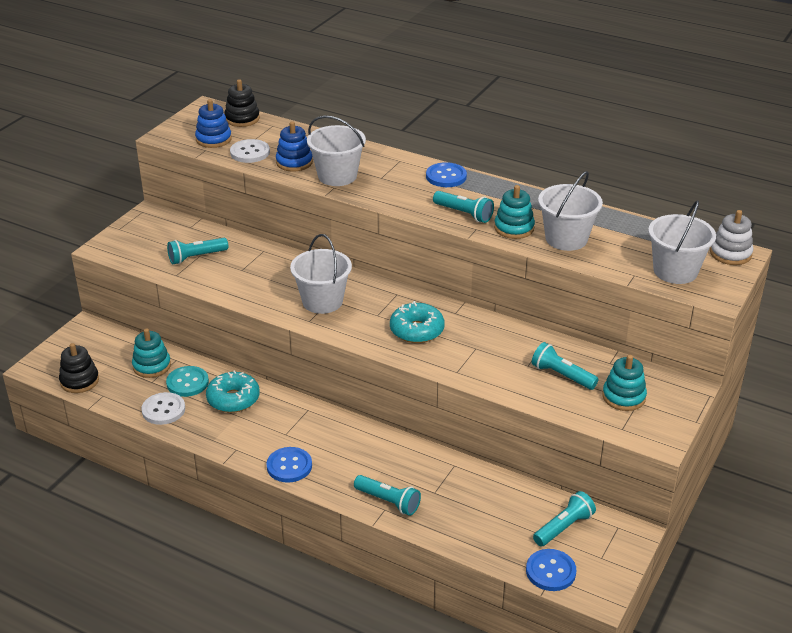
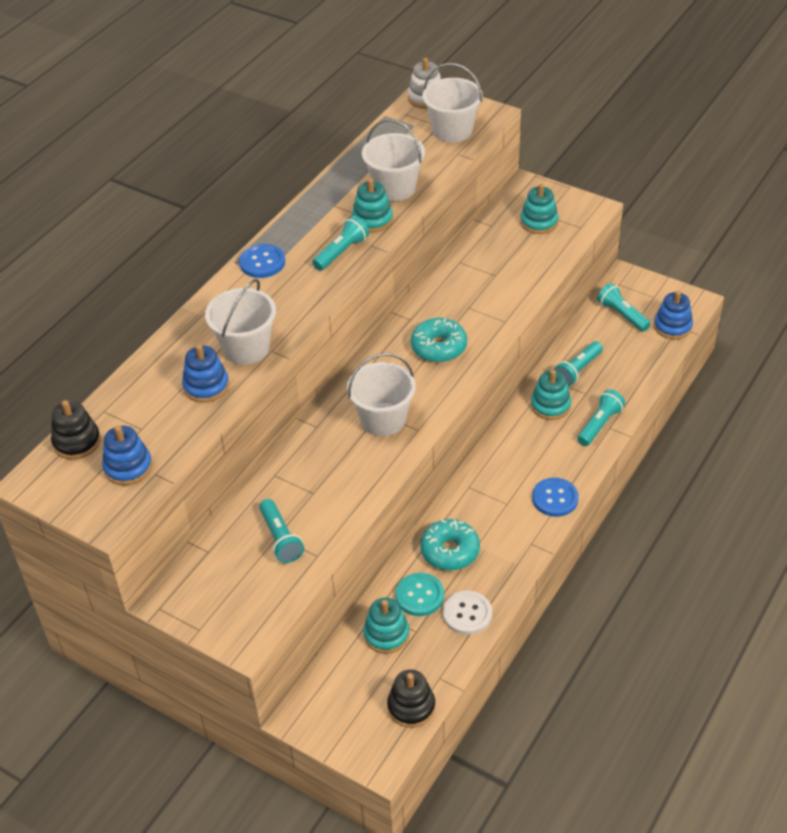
camera: 85 degrees left, 10 degrees up
white button [230,139,270,163] -> none
blue button [526,549,576,591] -> blue stacking toy [654,291,693,339]
turquoise flashlight [532,342,599,390] -> turquoise flashlight moved to [554,341,603,387]
none -> turquoise stacking toy [531,370,571,420]

